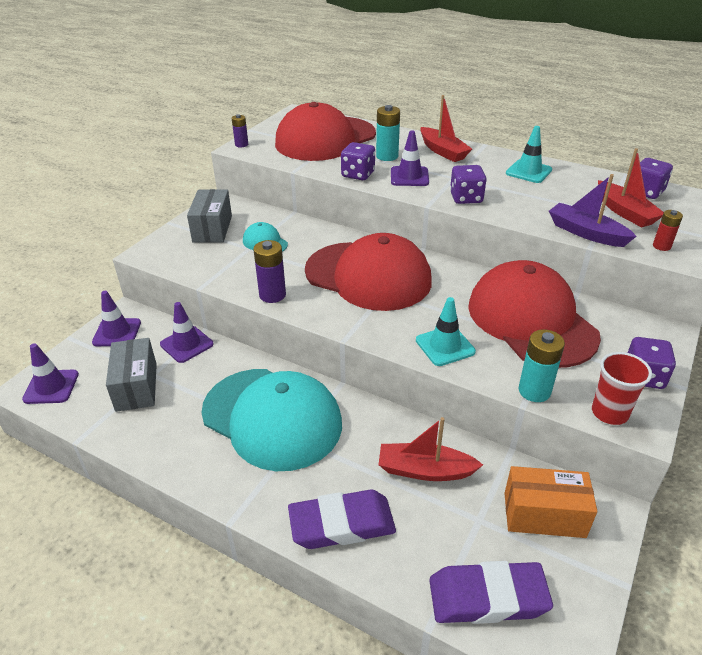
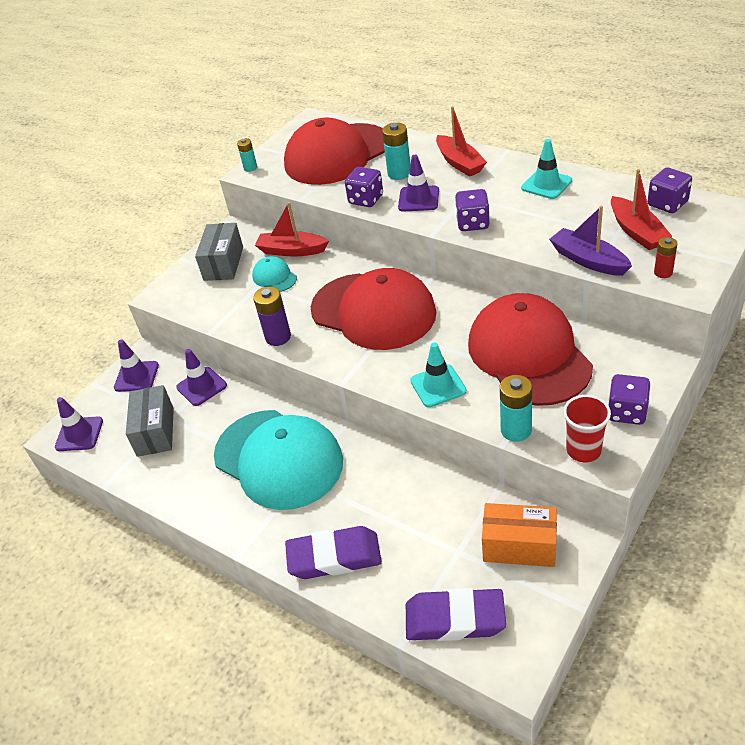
camera: 10 degrees right, 5 degrees up
purple battery [232,114,248,148] -> turquoise battery [237,138,257,172]
red boat [378,417,483,481] -> red boat moved to [255,202,329,257]

